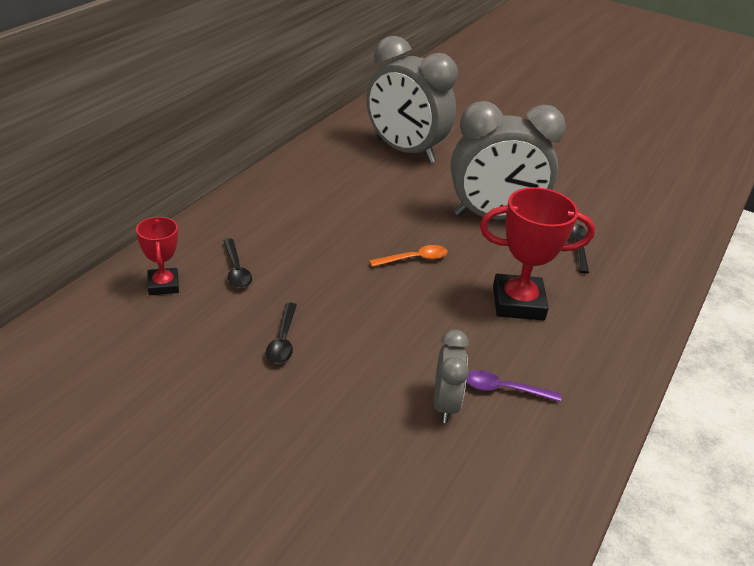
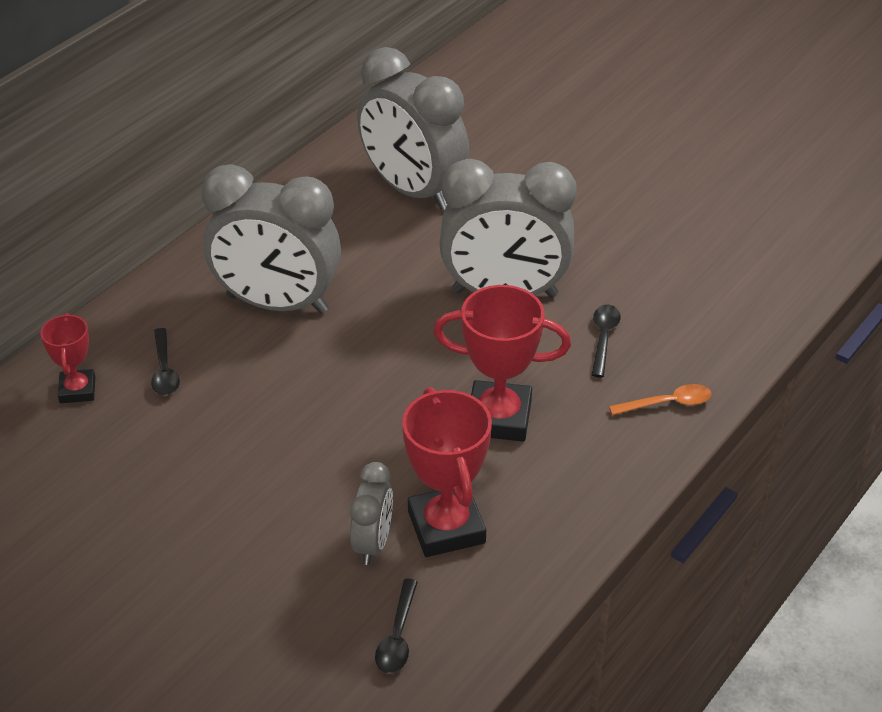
camera: 10 degrees right, 5 degrees up
black spoon [266,302,297,364] -> black spoon moved to [375,579,418,673]
orange spoon [369,245,448,267] -> orange spoon moved to [609,384,712,415]
purple spoon [466,370,561,402] -> red trophy [402,387,492,557]
none -> grey clock [202,164,341,314]

